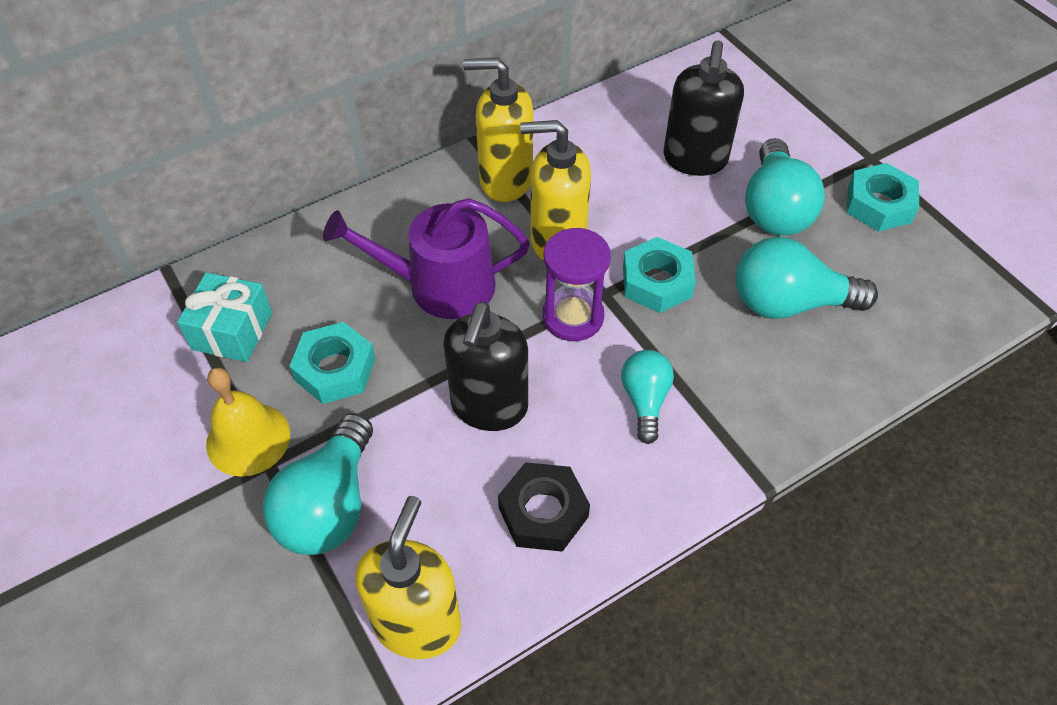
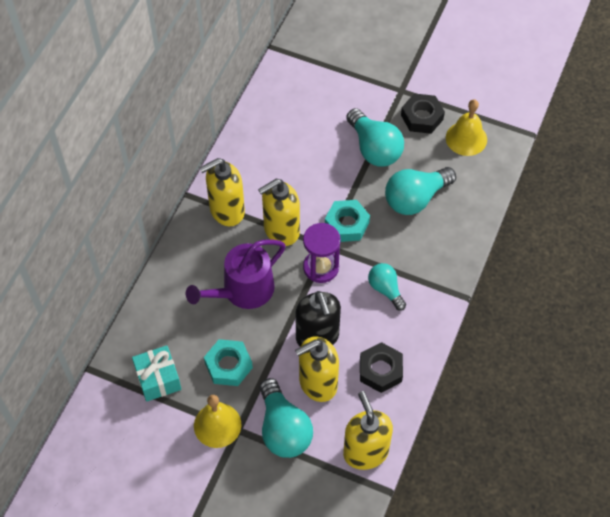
camera: 35 degrees left, 5 degrees up
black soap dispenser [664,40,744,176] -> none
turquoise nut [847,163,919,232] -> black nut [401,93,445,134]
none -> yellow soap dispenser [295,336,339,402]
none -> yellow bell [446,99,487,156]

